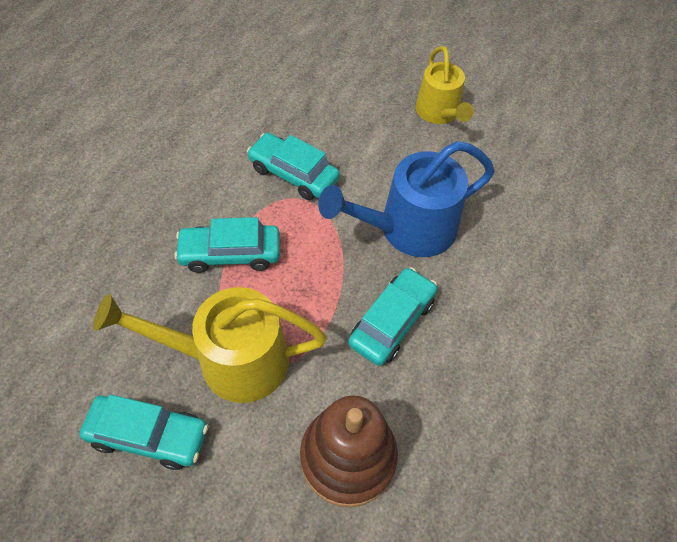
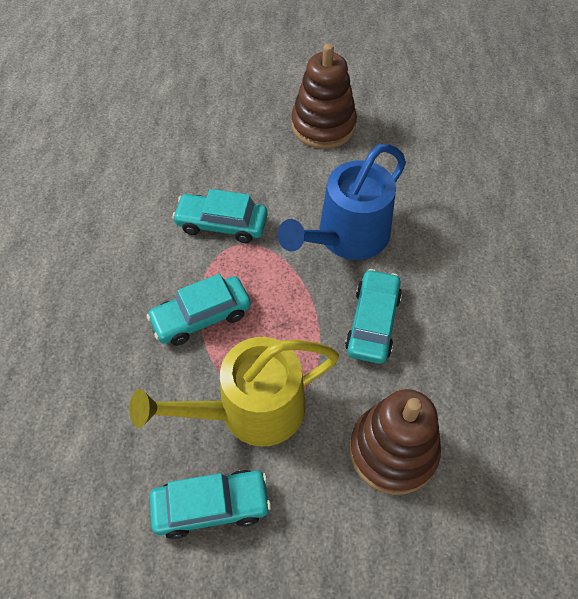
camera: 20 degrees left, 0 degrees up
yellow watering can [416,46,474,124] -> brown stacking toy [291,44,357,149]

